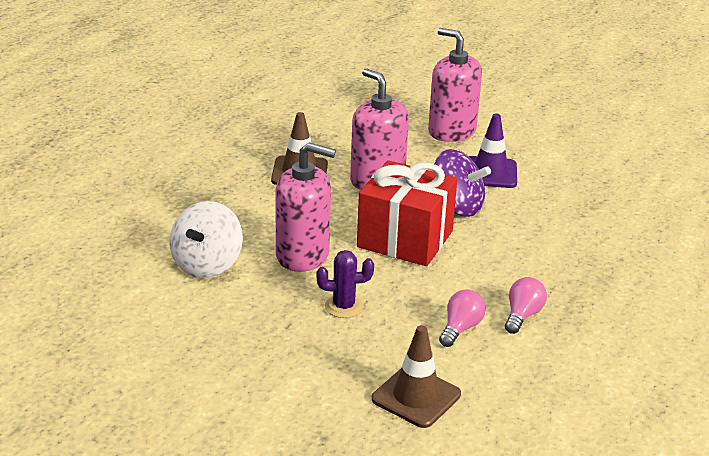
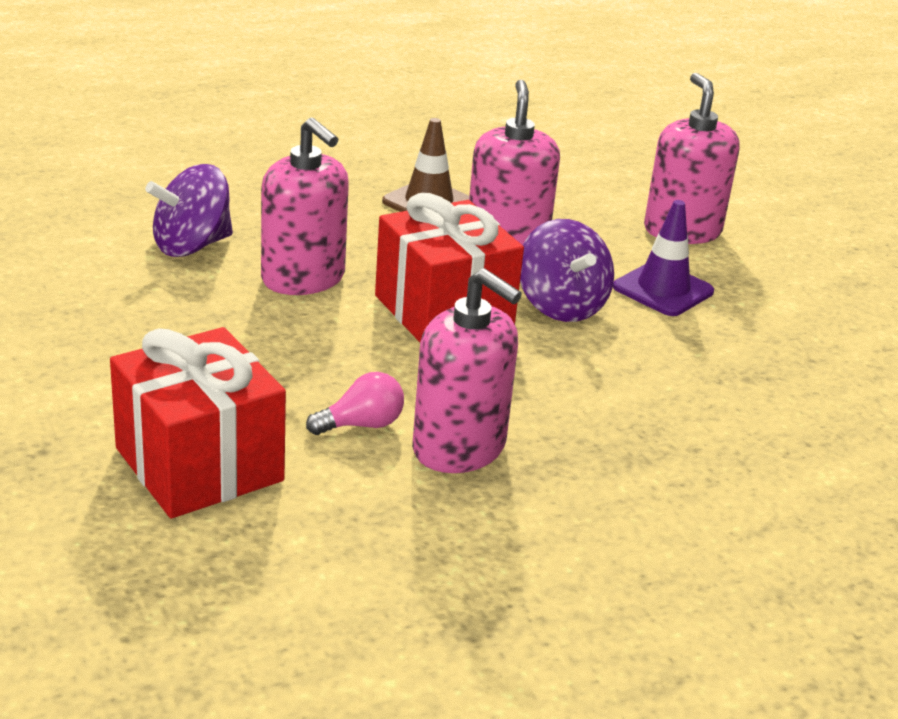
camera: 35 degrees right, 0 degrees up
white spinning top [170,201,243,278] -> purple spinning top [145,164,233,257]
purple cactus [316,250,374,318] -> none
brown traffic cone [372,325,461,428] -> red gift [110,327,286,518]
pink light bulb [505,277,547,334] -> pink soap dispenser [412,268,522,473]

